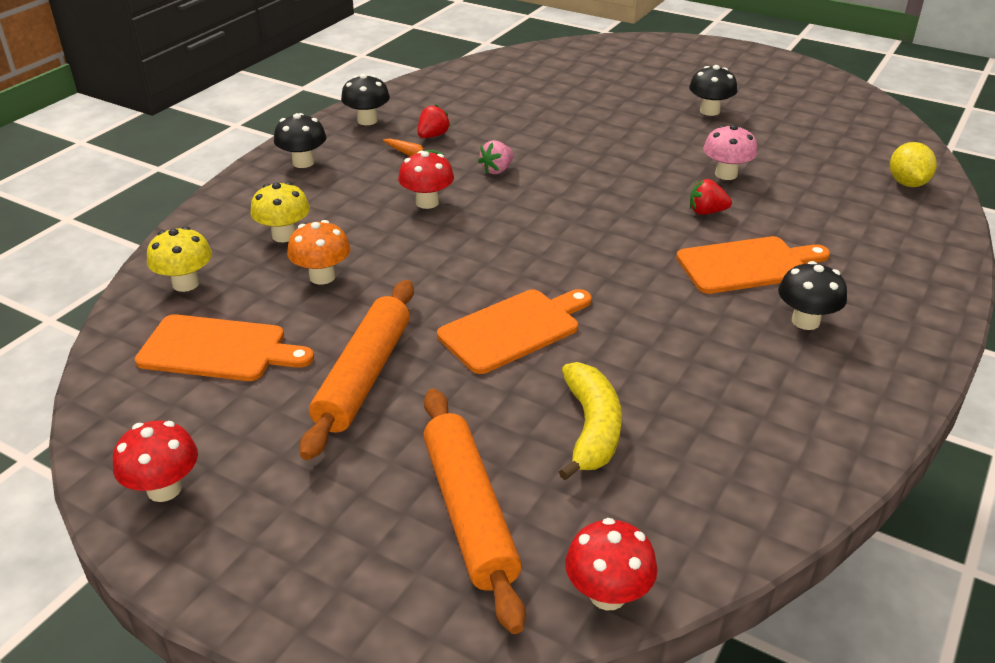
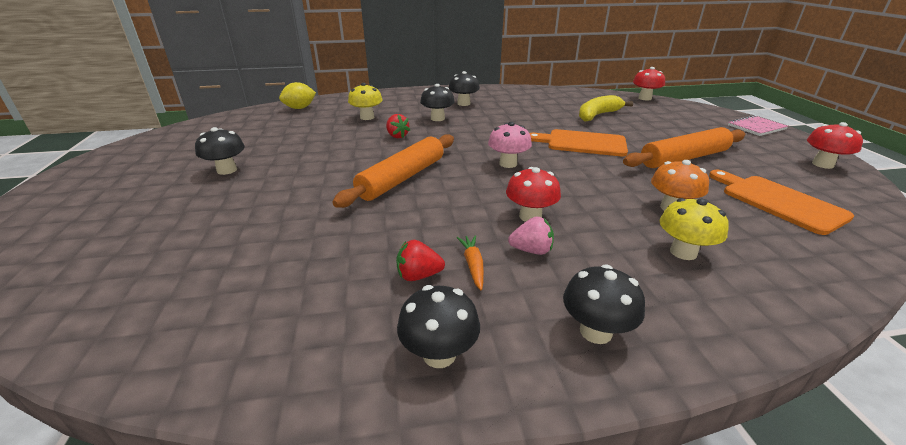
camera: 130 degrees left, 5 degrees down
yellow mushroom [147,226,212,292] -> yellow mushroom moved to [348,83,383,120]
orange rolling pin [423,389,526,634] -> orange rolling pin moved to [332,134,454,208]
pink strawberry [478,140,514,174] -> pink strawberry moved to [508,216,554,255]
orange cutting board [676,236,830,294] -> black mushroom [420,84,455,121]
pink mushroom [703,124,757,180] -> pink mushroom moved to [488,122,532,168]
none -> pink notebook [728,115,788,136]

